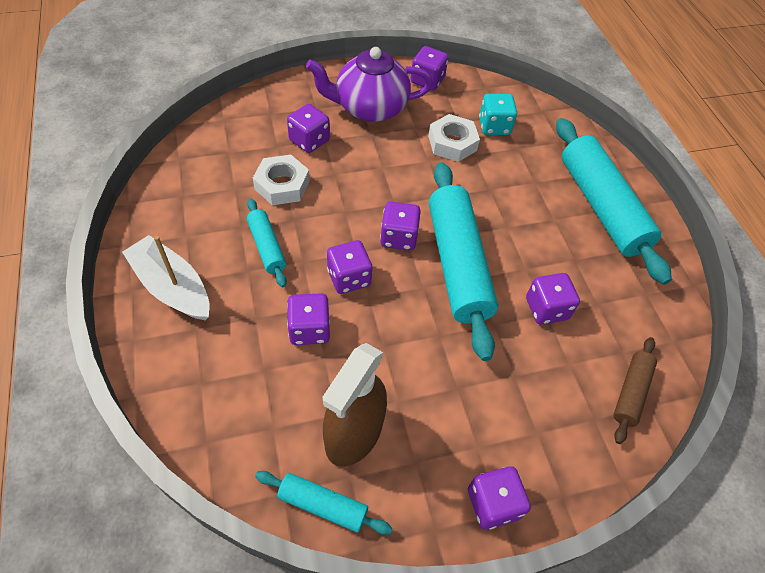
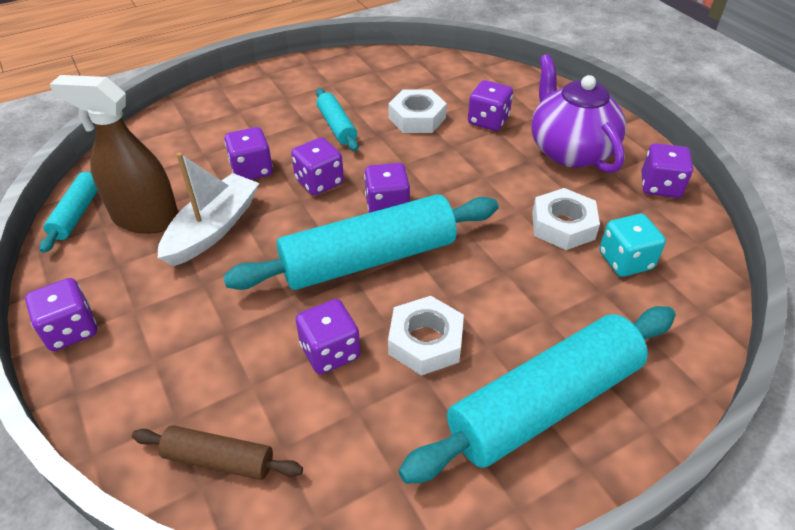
camera: 80 degrees right, 10 degrees down
white boat [122,235,210,320] -> white boat moved to [158,152,259,266]
turquoise rolling pin [247,198,287,287] -> turquoise rolling pin turned 75 degrees counterclockwise [316,88,359,151]
none -> white nut [388,296,464,376]

